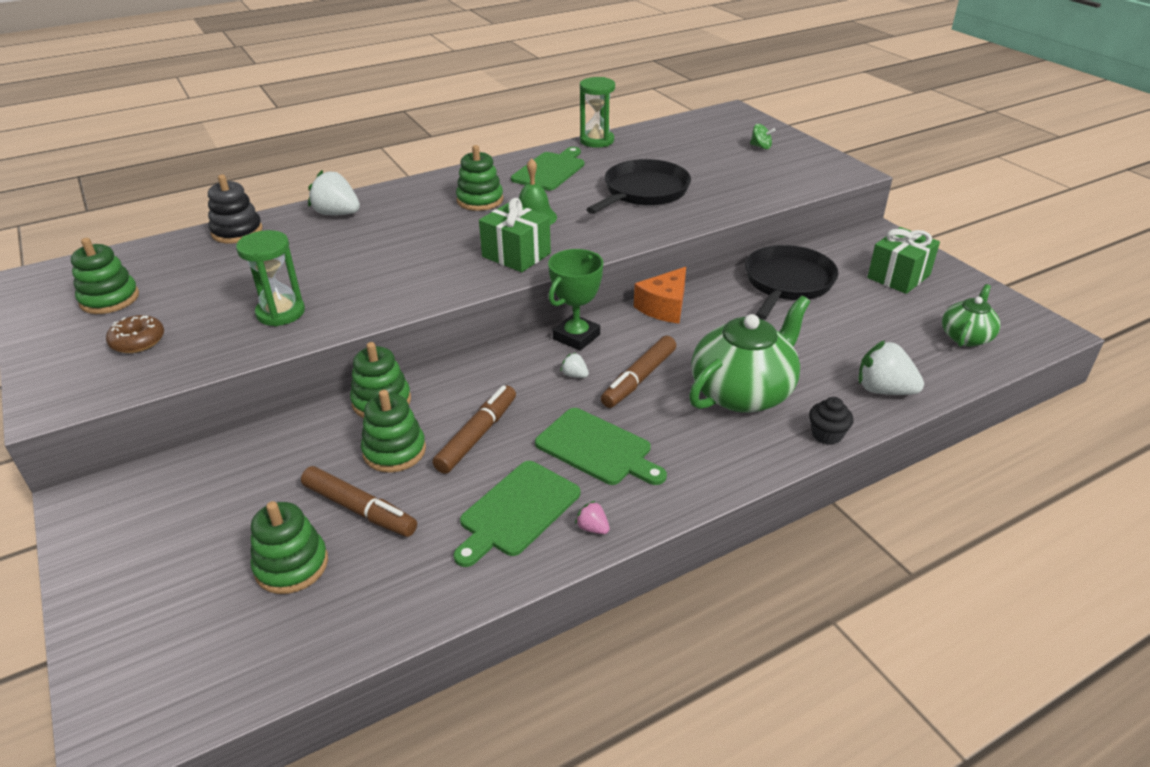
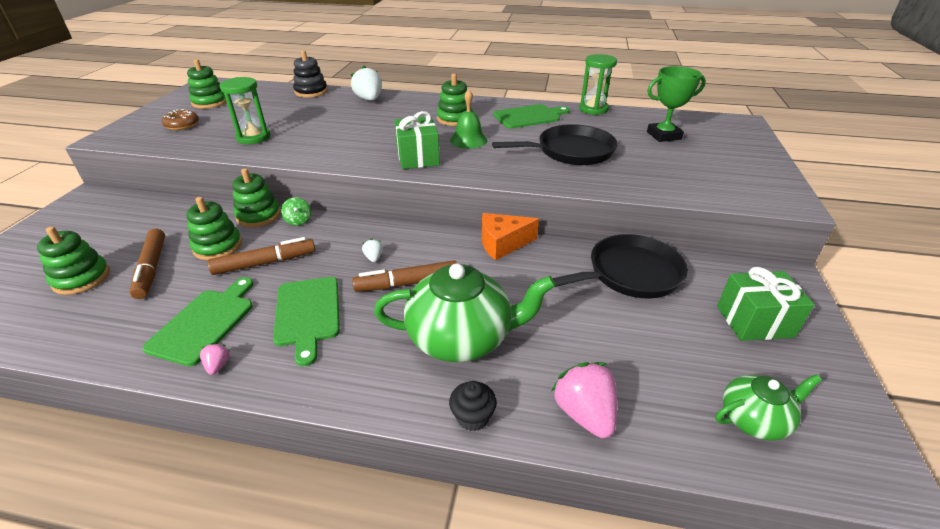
camera: 40 degrees right, 0 degrees up
green cutting board [454,461,580,567] -> green cutting board turned 120 degrees clockwise [142,277,253,367]
green trophy [548,249,603,351] -> green trophy moved to [647,66,706,142]
green spinning top [750,124,776,149] -> green spinning top moved to [281,197,311,226]
white strawberry [858,340,924,395] -> pink strawberry [551,362,617,438]

